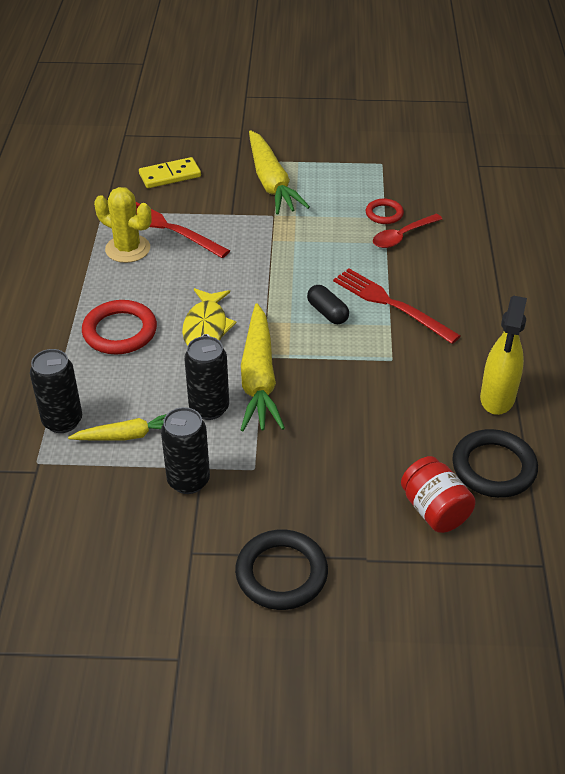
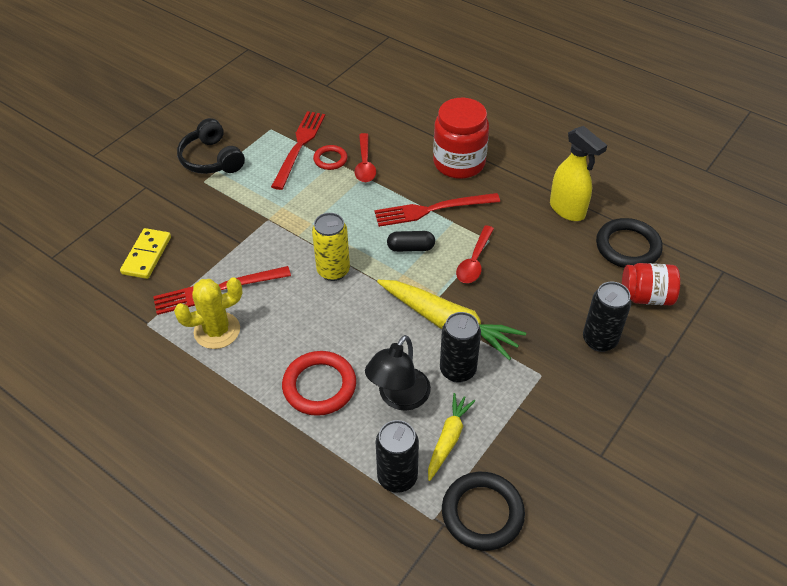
camera: 55 degrees left, 5 degrees up
black can [161,407,210,494] -> black can moved to [583,282,631,352]
yellow fish [182,288,237,346] -> none
black ring [235,530,328,610] -> black ring moved to [442,472,525,551]
yellow carrot [249,130,310,215] -> none
none -> black headphones [177,118,245,174]
none -> red fork [271,111,325,190]
none -> yellow can [312,213,350,281]
none -> black lamp [365,335,431,411]
none -> red jar [433,98,489,179]
none -> red spoon [456,225,494,283]

